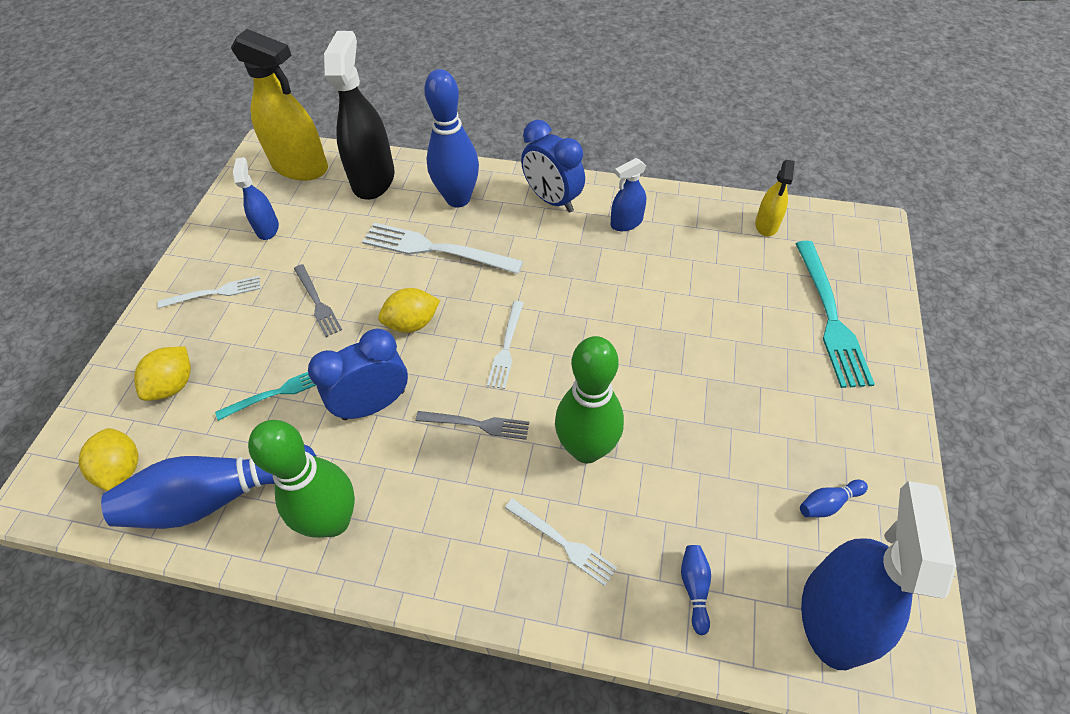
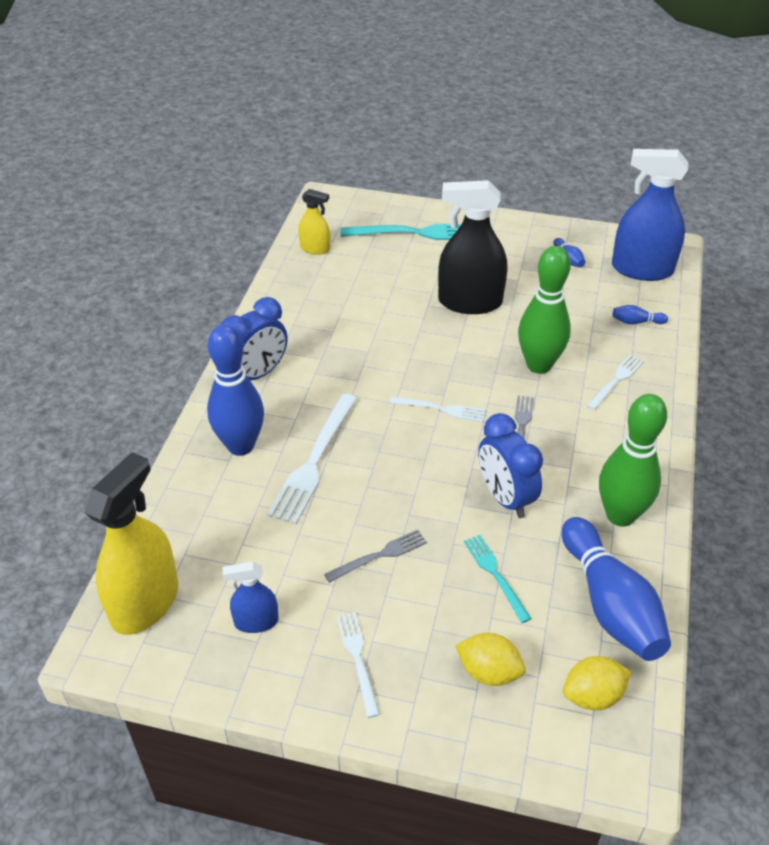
camera: 90 degrees left, 10 degrees down
black spray bottle [324,31,395,200] -> black spray bottle moved to [438,180,508,314]
yellow lemon [378,288,440,333] -> none
blue spray bottle [611,158,646,231] -> none

